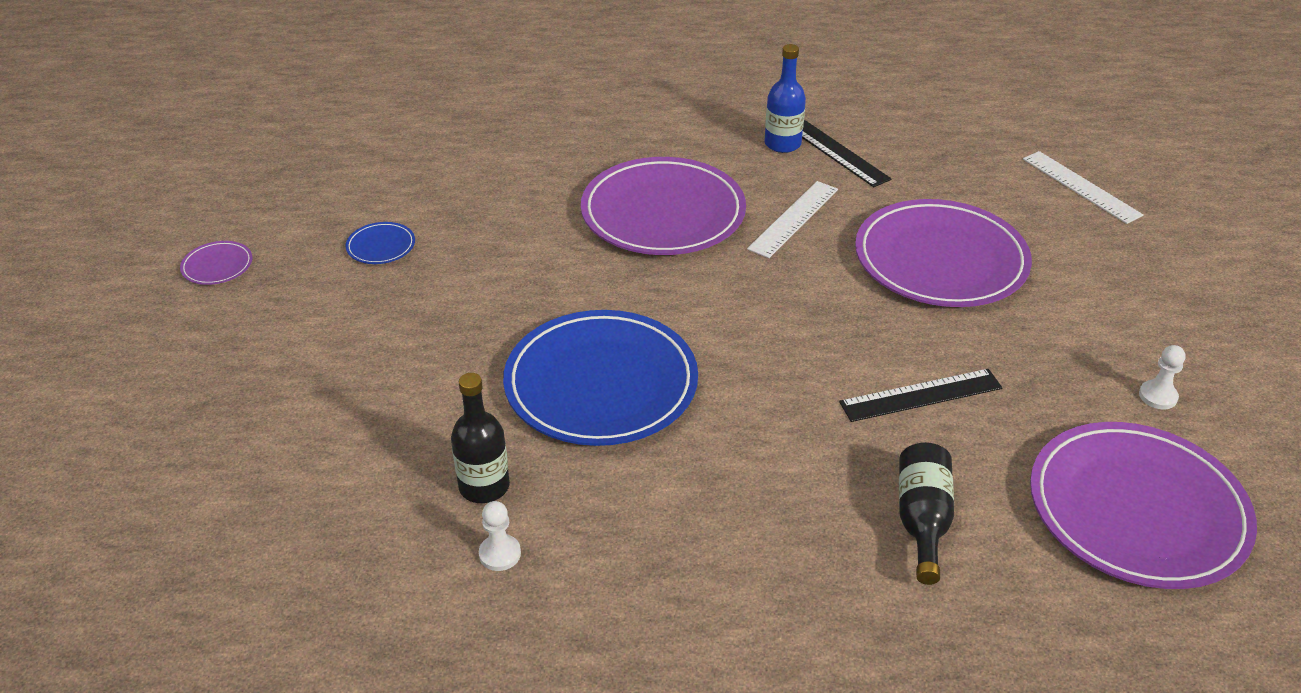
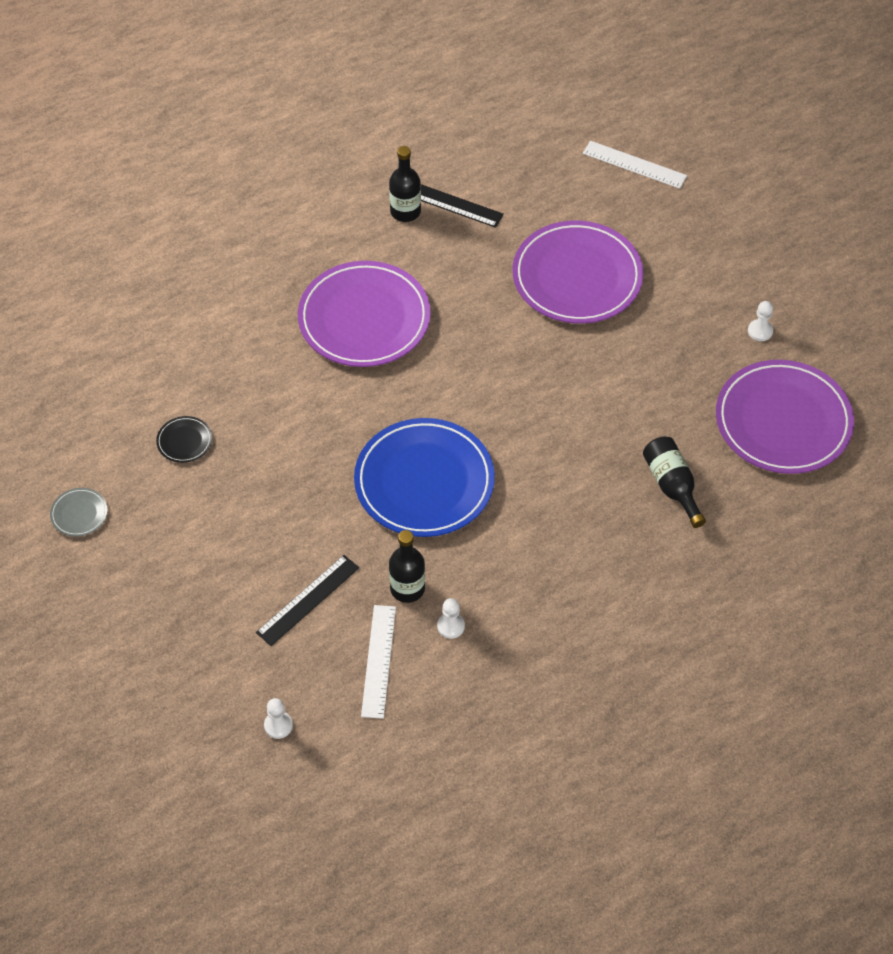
camera: 30 degrees left, 15 degrees up
purple plate [180,241,252,285] -> grey plate [50,488,108,537]
blue plate [346,222,415,264] -> black plate [156,416,212,463]
white ruler [747,181,838,258] -> white ruler moved to [361,605,396,719]
blue bottle [764,44,806,153] -> black bottle [389,146,421,222]
black ruler [839,369,1002,422] -> black ruler moved to [256,555,359,646]
none -> white pawn [264,698,293,739]

